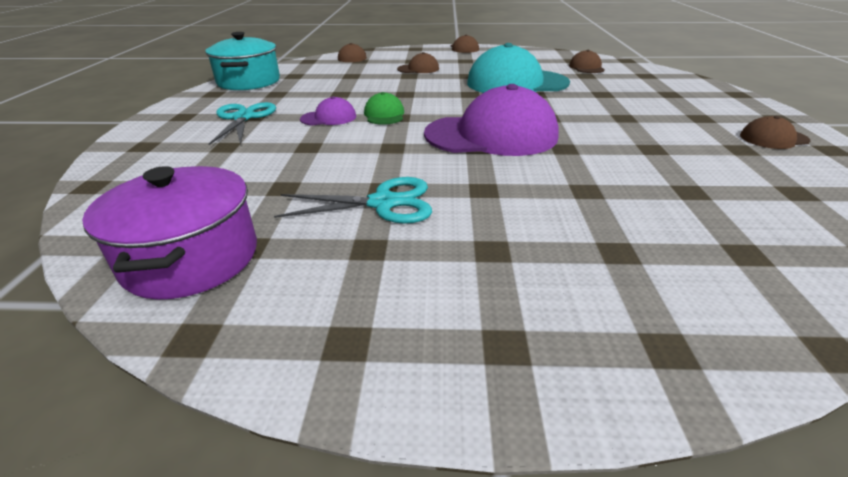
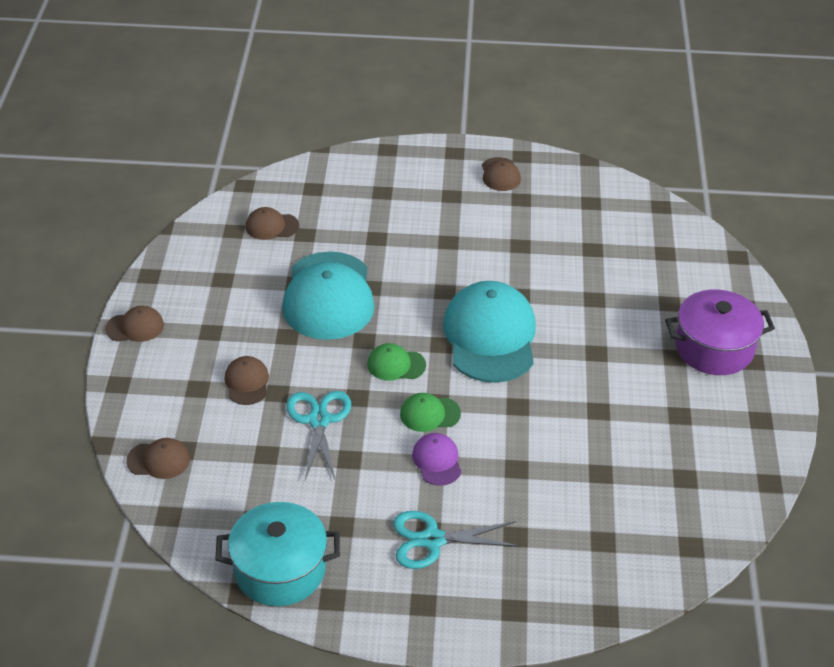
camera: 90 degrees left, 10 degrees up
purple pot [82,166,257,300] -> purple pot moved to [665,290,775,375]
turquoise scissors [274,177,432,224] -> turquoise scissors moved to [286,391,351,481]
purple cap [424,84,559,156] -> turquoise cap [443,281,536,383]
none -> green cap [367,343,426,381]

